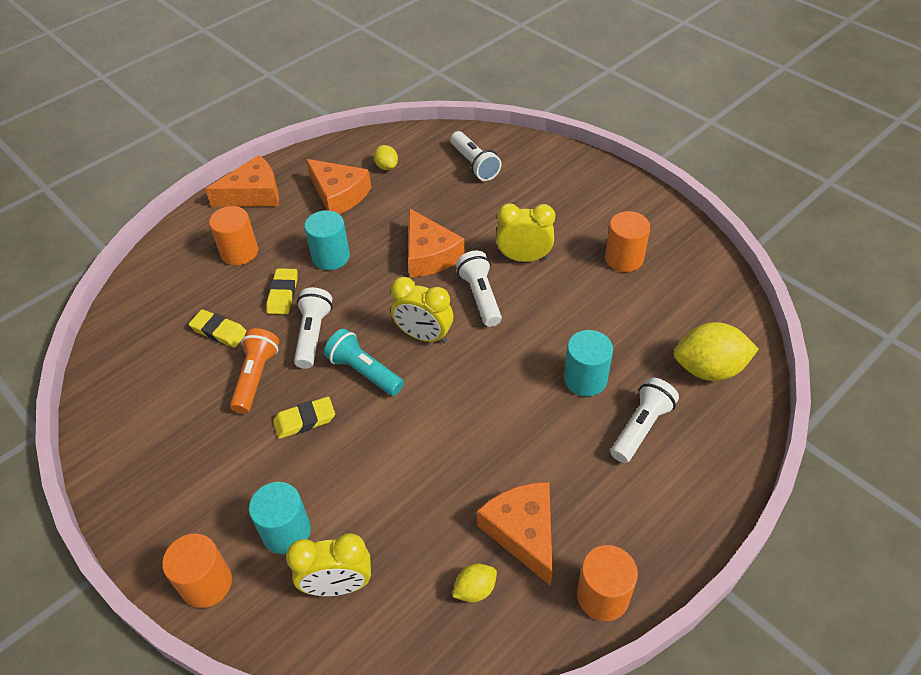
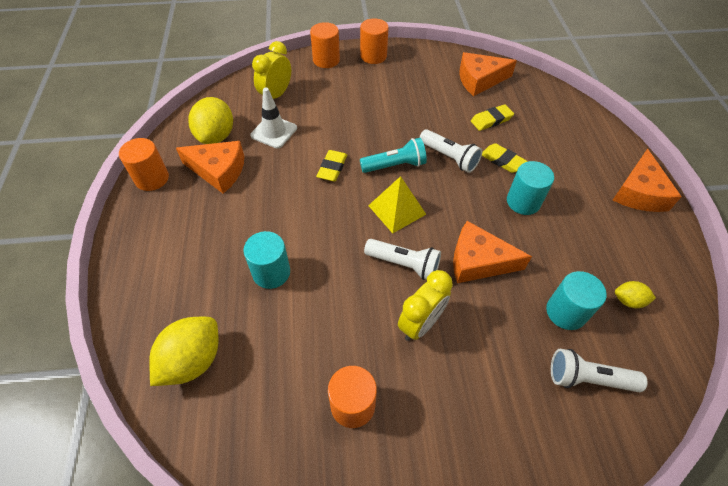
camera: 125 degrees right, 5 degrees up
orange cylinder [209,206,258,265] -> orange cylinder moved to [360,18,389,64]
orange flashlight [230,328,279,414] -> none
turquoise cylinder [249,482,311,554] -> turquoise cylinder moved to [546,271,607,330]
yellow eraser [273,396,335,439] -> yellow eraser moved to [316,150,347,182]
orange cheese [306,159,371,214] -> orange cheese moved to [459,52,517,96]
yellow clock [391,277,453,344] -> yellow pyramid [368,176,426,233]
yellow lemon [452,564,497,603] -> yellow lemon [188,97,233,144], size x1.95
white flashlight [611,377,679,463] -> none
none -> white traffic cone [250,88,297,148]

